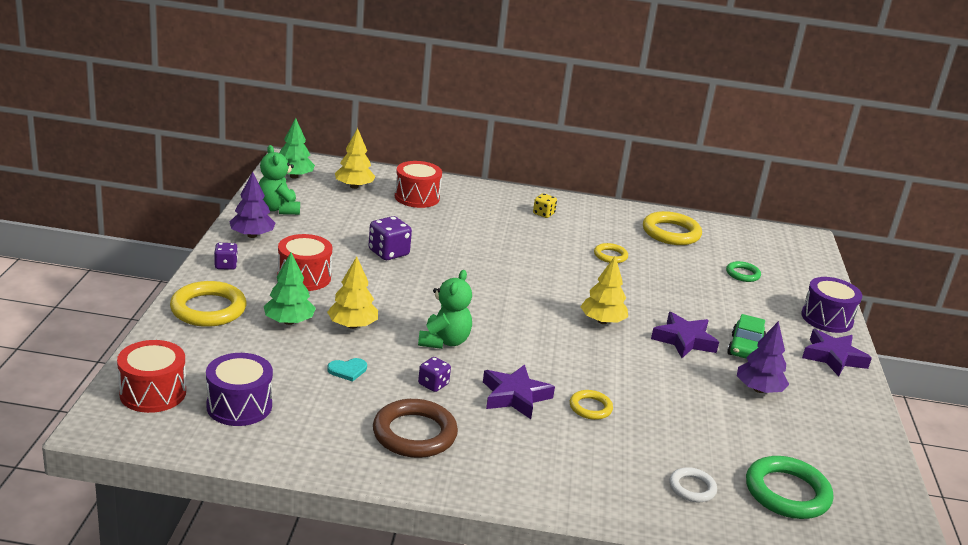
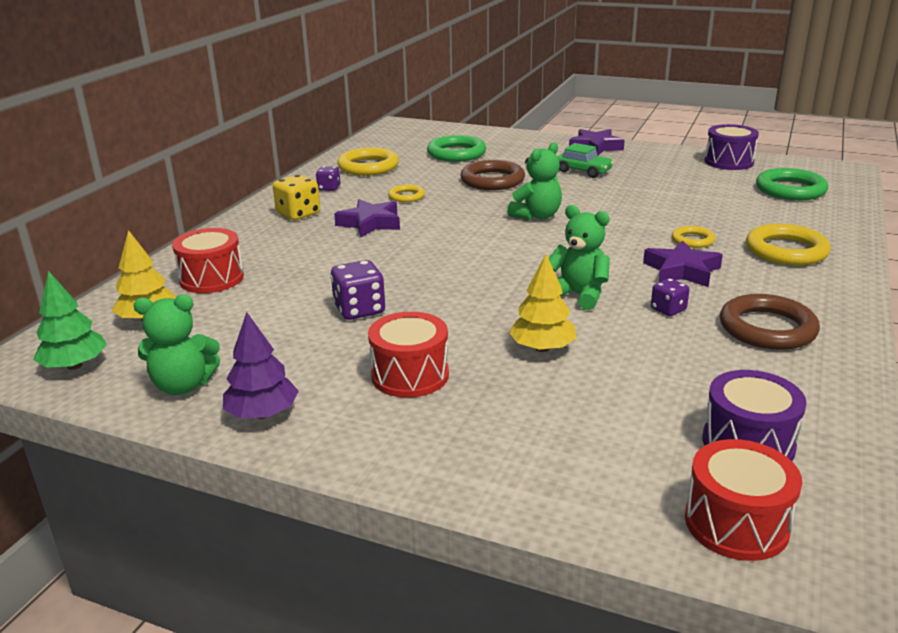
camera: 70 degrees left, 0 degrees up
yellow ring [170,281,247,327] -> yellow ring moved to [746,224,831,266]
purple dice [214,243,238,270] -> purple dice moved to [316,166,340,191]
green tree [264,252,316,325] -> none
turquoise heart [327,358,367,382] -> none
yellow dice [533,193,557,218] -> yellow dice [273,175,320,220], size x1.62
yellow tree [580,256,628,324] -> green teddy bear [507,142,562,220]
purple star [651,312,719,358] -> purple star moved to [334,199,400,237]
white ring [669,467,717,502] -> none
green ring [726,261,761,282] -> green ring [427,135,486,162], size x1.82
purple tree [737,321,789,393] -> none
purple drum [801,277,862,333] -> purple drum moved to [705,124,759,170]
none -> brown ring [460,160,525,190]

